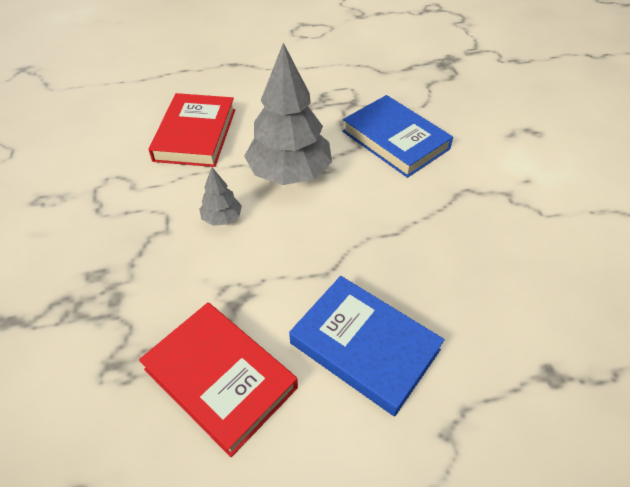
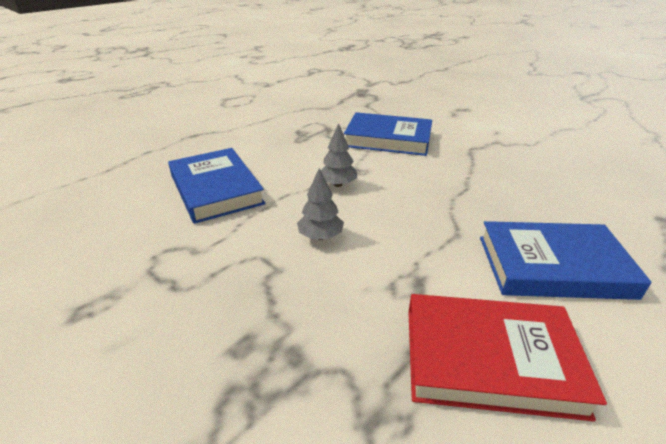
camera: 35 degrees left, 15 degrees down
red book [148,93,235,167] -> blue book [168,148,265,224]
grey tree [244,43,332,185] -> grey tree [321,123,357,187], size x0.46

